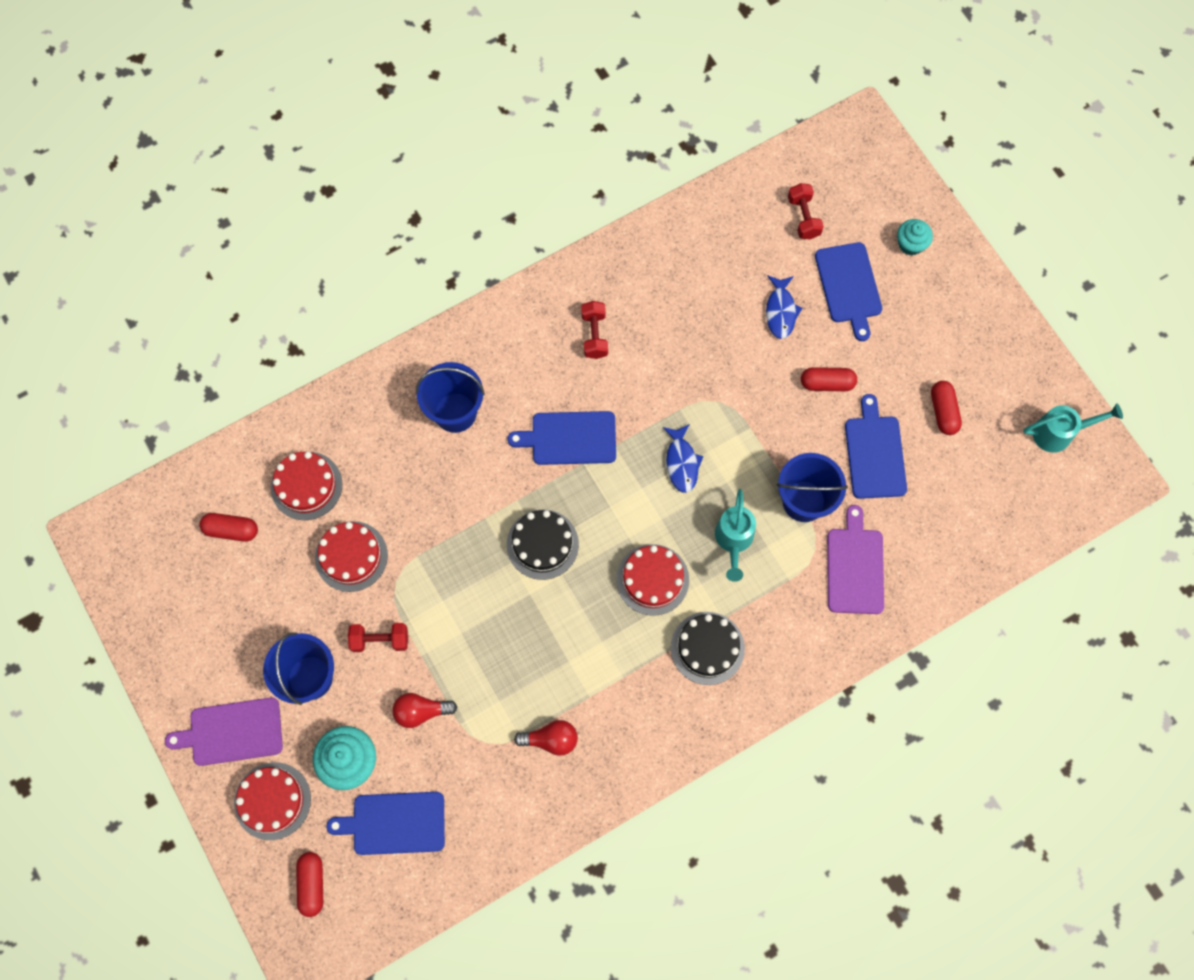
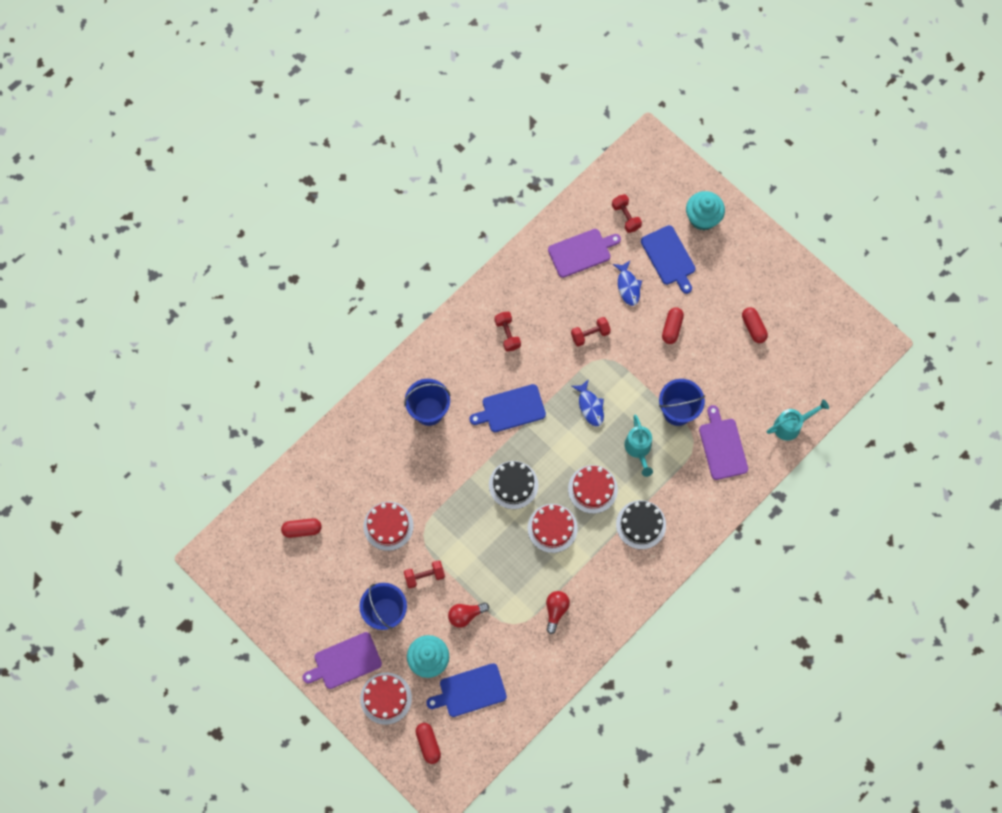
camera: 15 degrees left, 0 degrees up
red cake [271,452,342,520] -> red cake moved to [528,504,578,553]
red light bulb [514,720,578,756] -> red light bulb turned 60 degrees counterclockwise [546,591,570,634]
red capsule [801,367,857,391] -> red capsule turned 60 degrees counterclockwise [662,307,684,344]
blue cutting board [845,394,907,499] -> none
turquoise cupcake [897,219,933,255] -> turquoise cupcake [686,191,725,230], size x1.58
turquoise watering can [1023,403,1123,453] -> turquoise watering can moved to [767,399,829,441]
none -> purple cutting board [548,229,621,278]
none -> red dumbbell [571,317,611,347]

